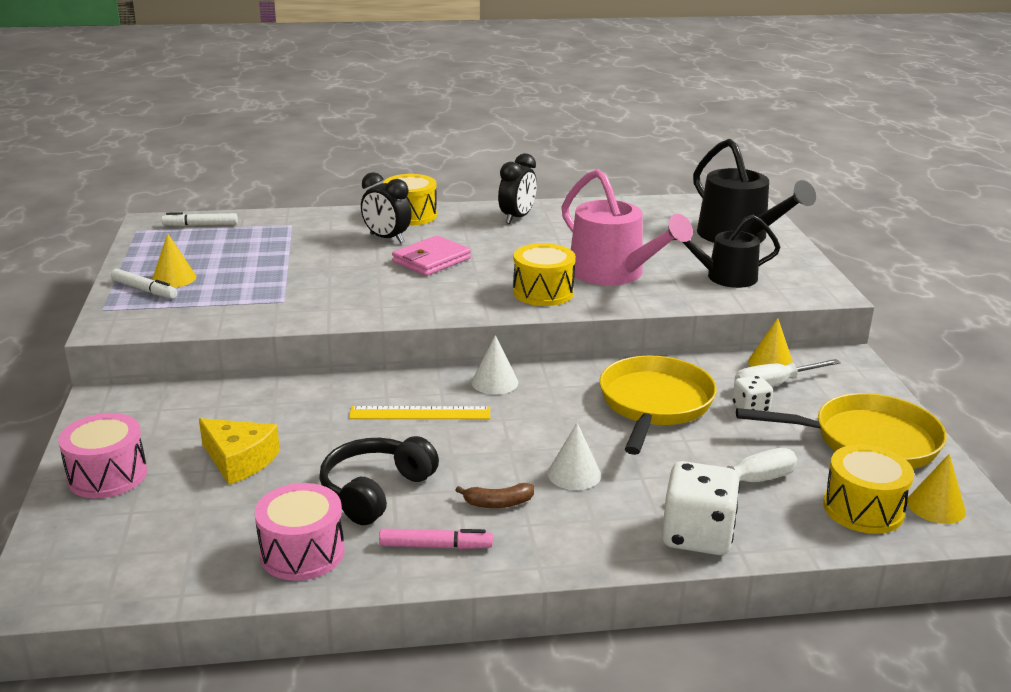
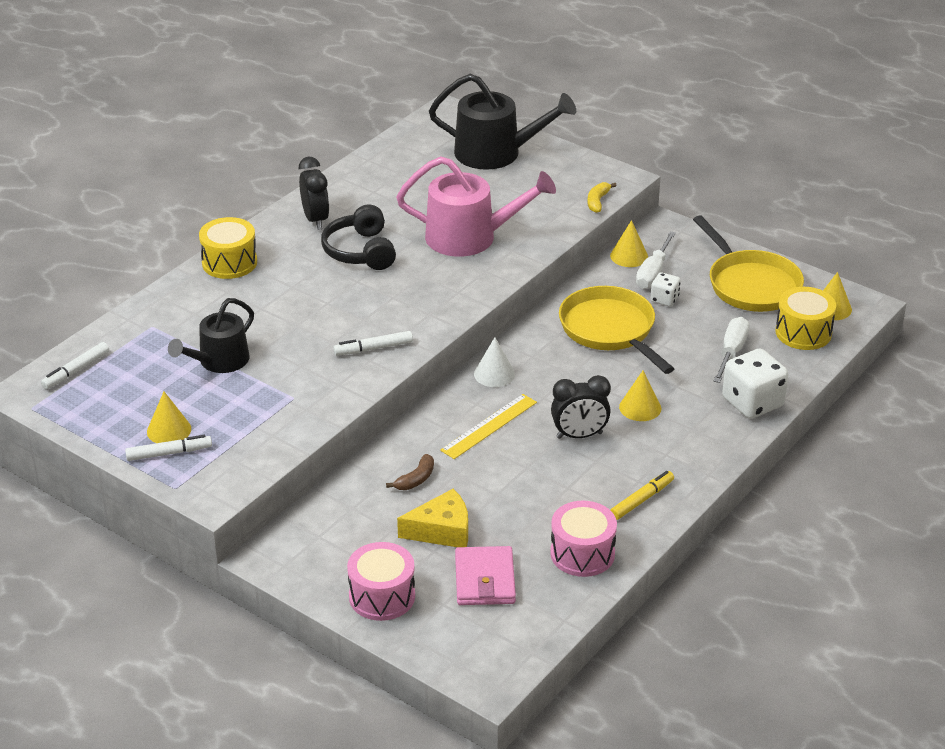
camera: 45 degrees left, 10 degrees up
black headphones [319,436,439,525] -> black headphones moved to [321,204,396,270]
black clock [361,172,412,243] -> black clock moved to [551,375,611,439]
pink marker [379,529,493,549] -> yellow marker [610,471,674,520]
pink wallet [392,235,471,276] -> pink wallet moved to [455,546,516,605]
brown banana [455,483,534,508] -> brown banana moved to [386,454,434,490]
yellow drum [513,243,576,306] -> none
white cone [548,423,601,490] -> yellow cone [619,371,661,421]
black watering can [673,215,780,288] -> black watering can moved to [168,298,254,373]
yellow pan [736,393,947,469] -> yellow pan turned 105 degrees clockwise [693,215,804,312]
none -> white marker [334,331,413,355]
none -> yellow banana [587,182,617,213]

